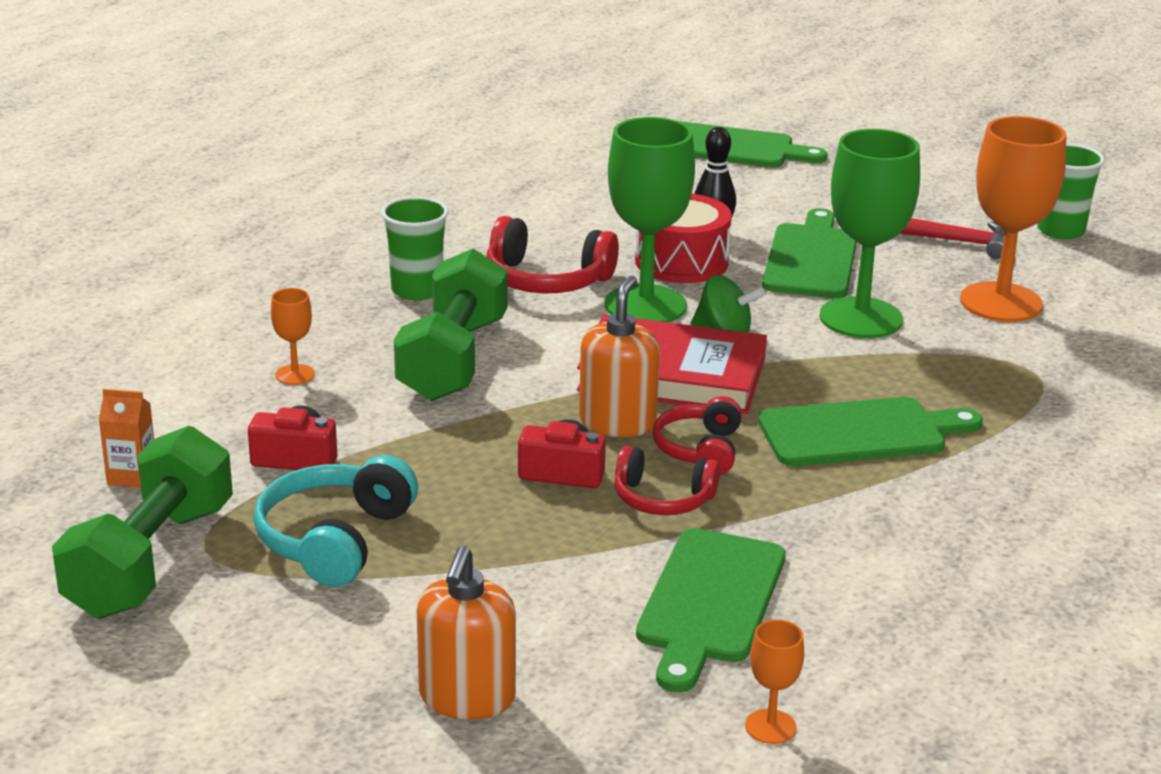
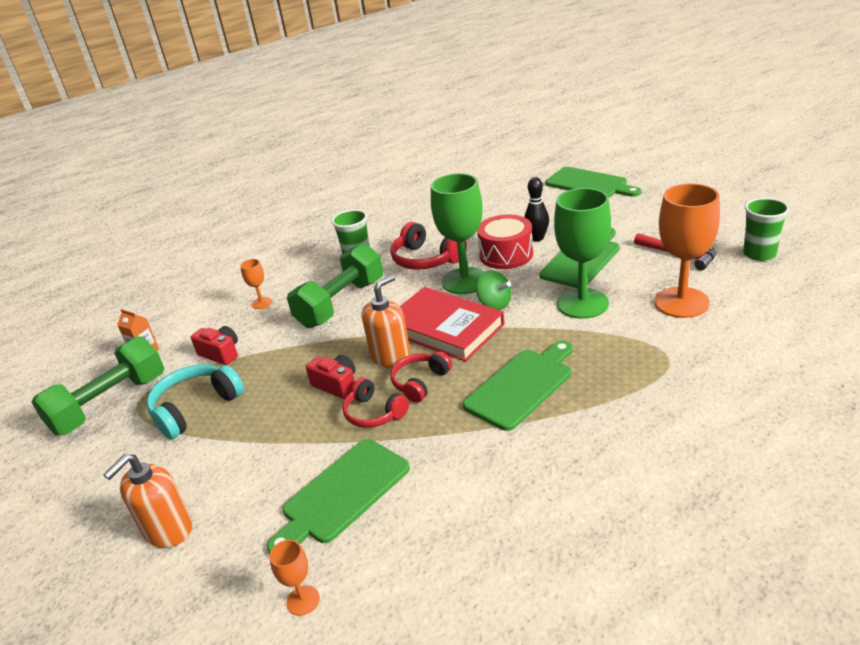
camera: 30 degrees right, 5 degrees up
green cutting board [758,397,983,466] -> green cutting board turned 60 degrees counterclockwise [463,341,573,431]

